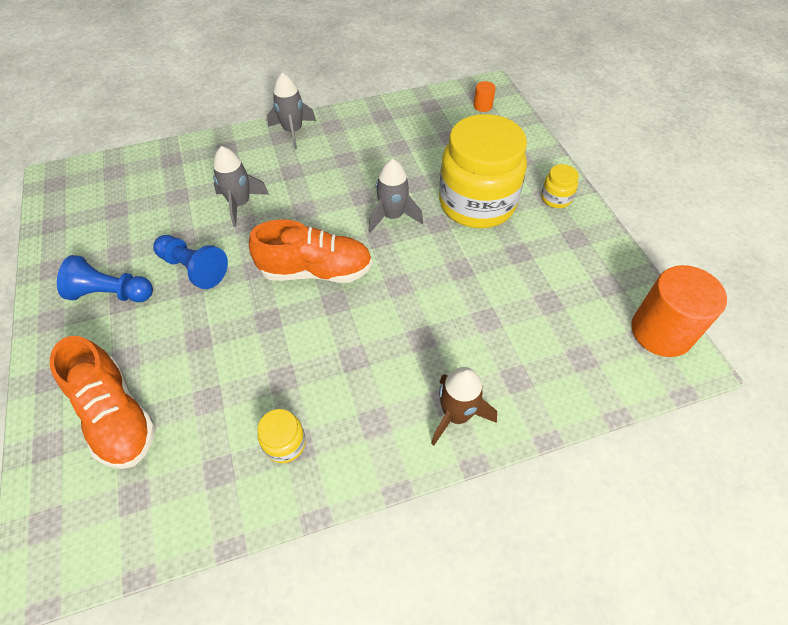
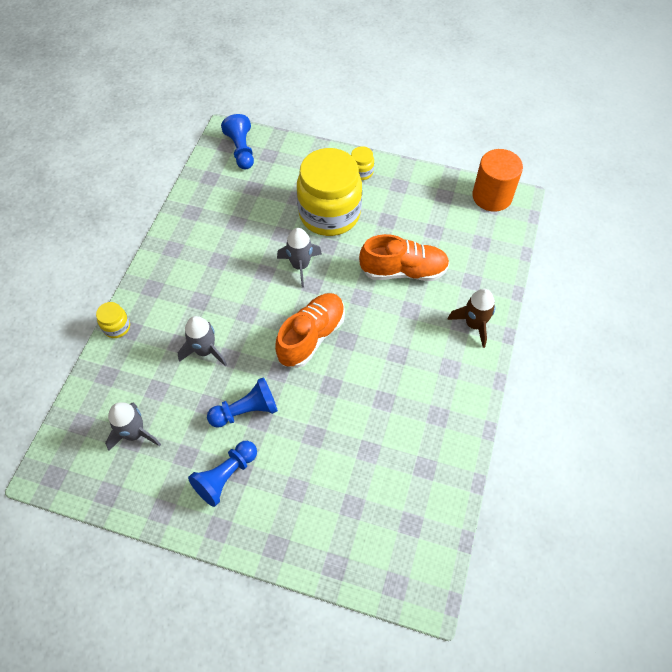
camera: 55 degrees left, 5 degrees up
orange shoe [50,336,156,469] -> orange shoe moved to [359,234,450,281]
yellow jar [257,409,306,463] -> yellow jar moved to [96,302,130,338]
grey rocket [267,72,316,149] -> grey rocket moved to [105,402,161,451]
orange cylinder [474,81,496,112] -> blue pawn [221,114,254,169]

